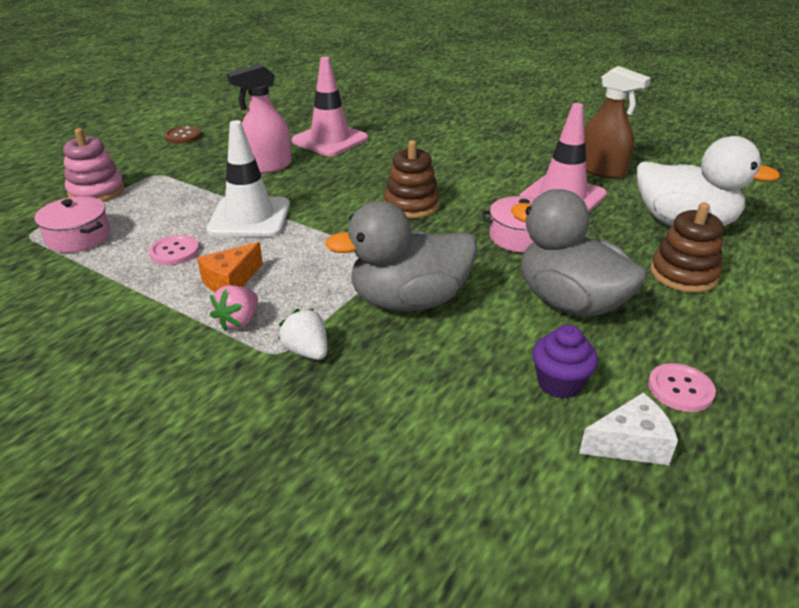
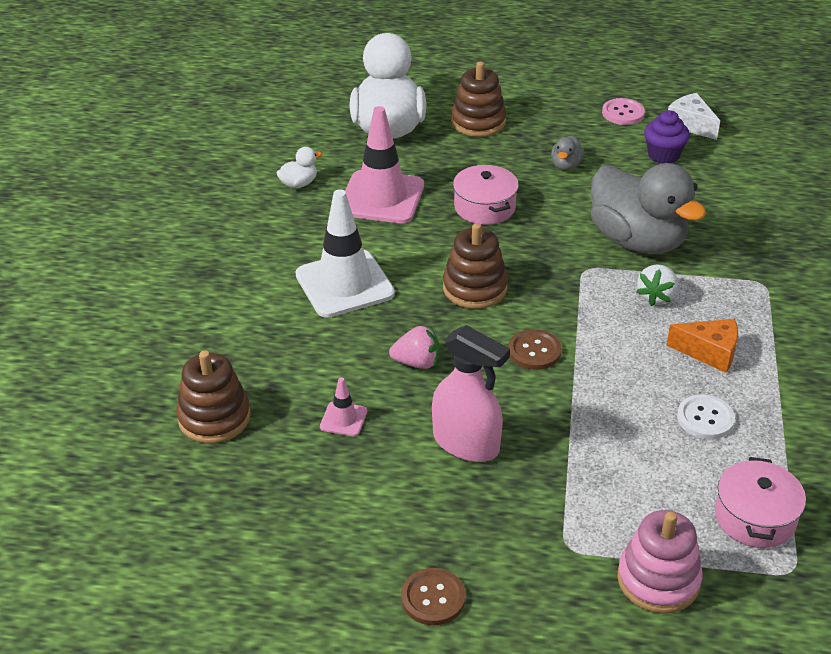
camera: 115 degrees left, 5 degrees up
pink button [149,235,199,265] -> white button [677,394,735,439]
white traffic cone [207,120,290,237] -> white traffic cone moved to [296,189,395,318]
pink strawberry [210,285,258,331] -> pink strawberry moved to [389,326,440,369]
white strawberry [278,309,327,360] -> white strawberry moved to [636,264,678,306]
pink traffic cone [292,57,368,156] -> pink traffic cone [320,377,367,436], size x0.44
grey duck [511,189,648,317] -> grey duck [551,135,584,171], size x0.41
brown spray bottle [584,66,651,179] -> white duck [277,147,322,188]
none -> brown stacking toy [176,350,251,443]
none -> brown button [508,329,562,370]

